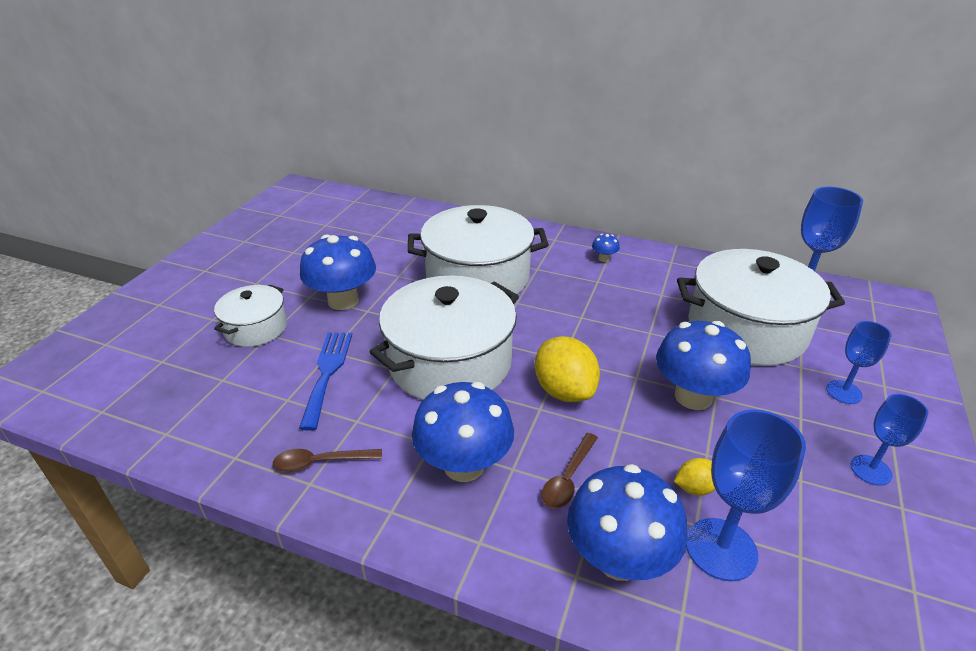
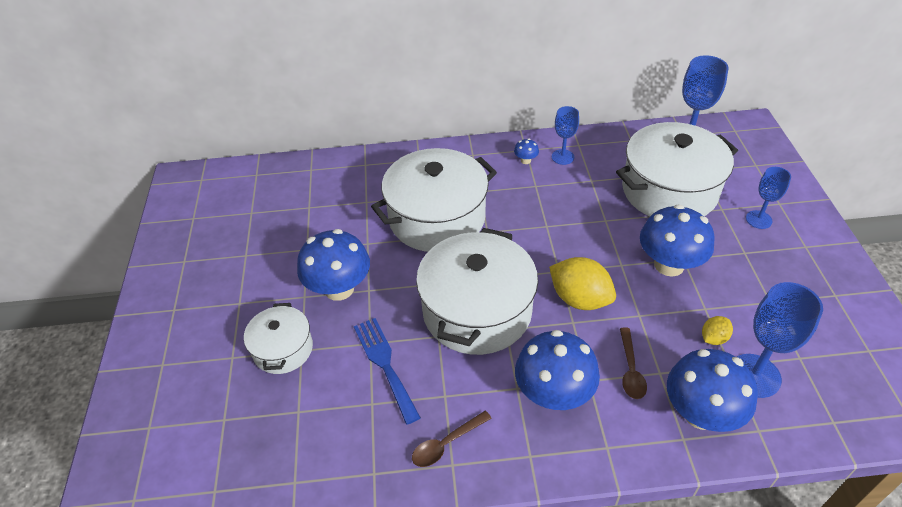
camera: 25 degrees left, 10 degrees up
blue goblet [851,394,928,486] -> blue goblet moved to [552,106,579,165]

